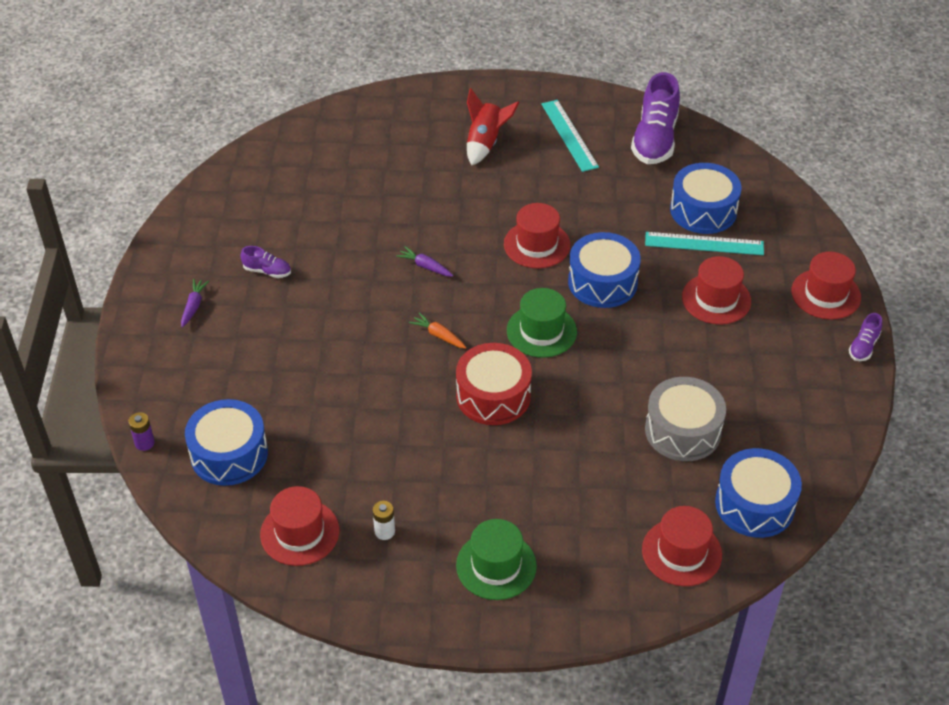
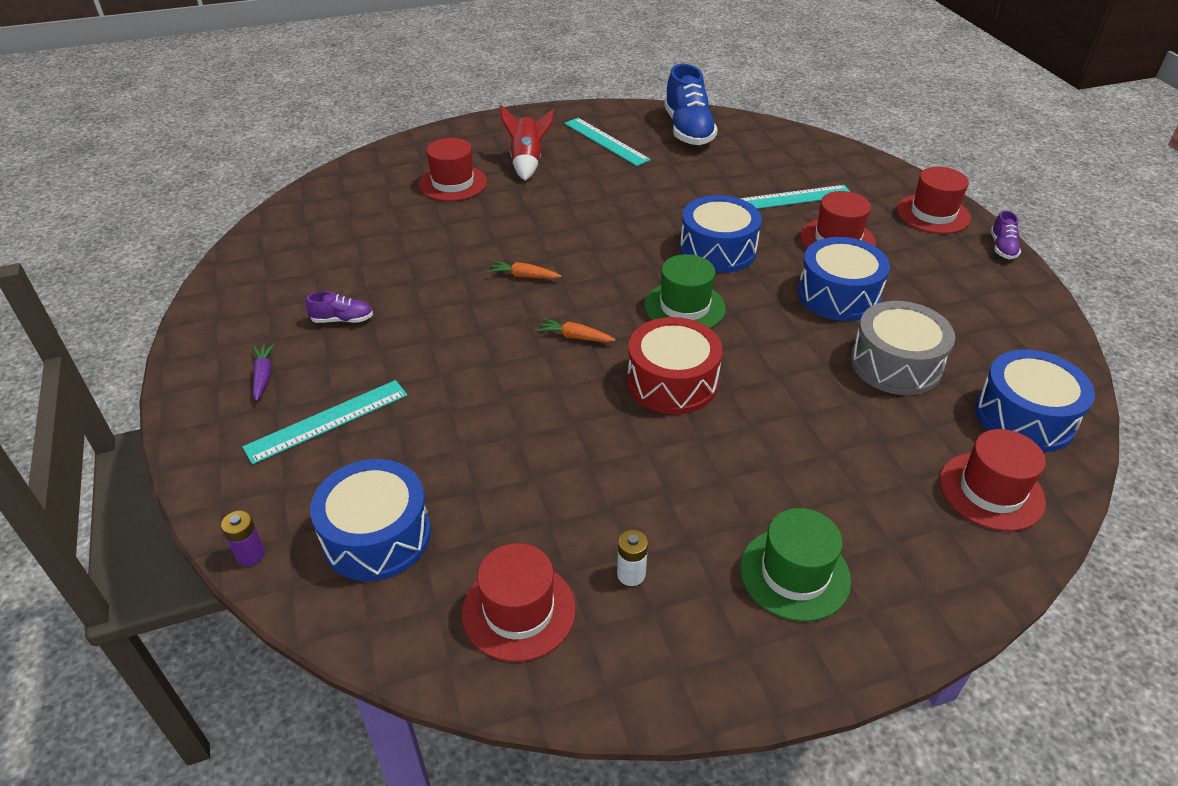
camera: 20 degrees left, 5 degrees down
purple carrot [396,246,453,277] -> orange carrot [488,261,561,279]
red hat [504,203,571,269] -> red hat moved to [419,138,487,201]
purple shoe [631,72,680,164] -> blue shoe [664,64,718,145]
blue drum [670,163,742,234] -> blue drum moved to [797,237,890,321]
none -> turquoise ruler [242,380,408,465]

